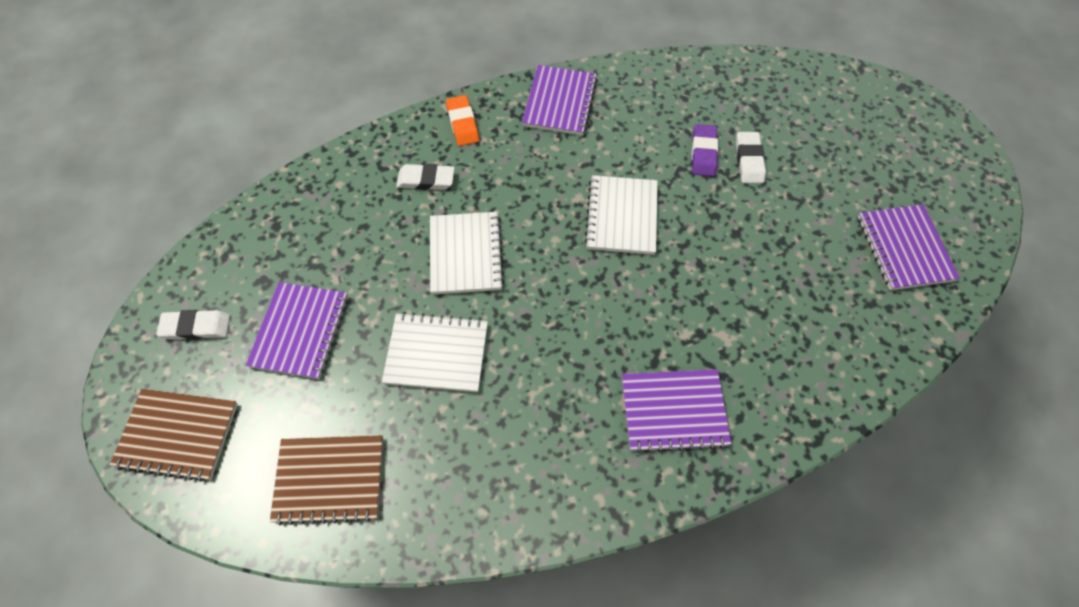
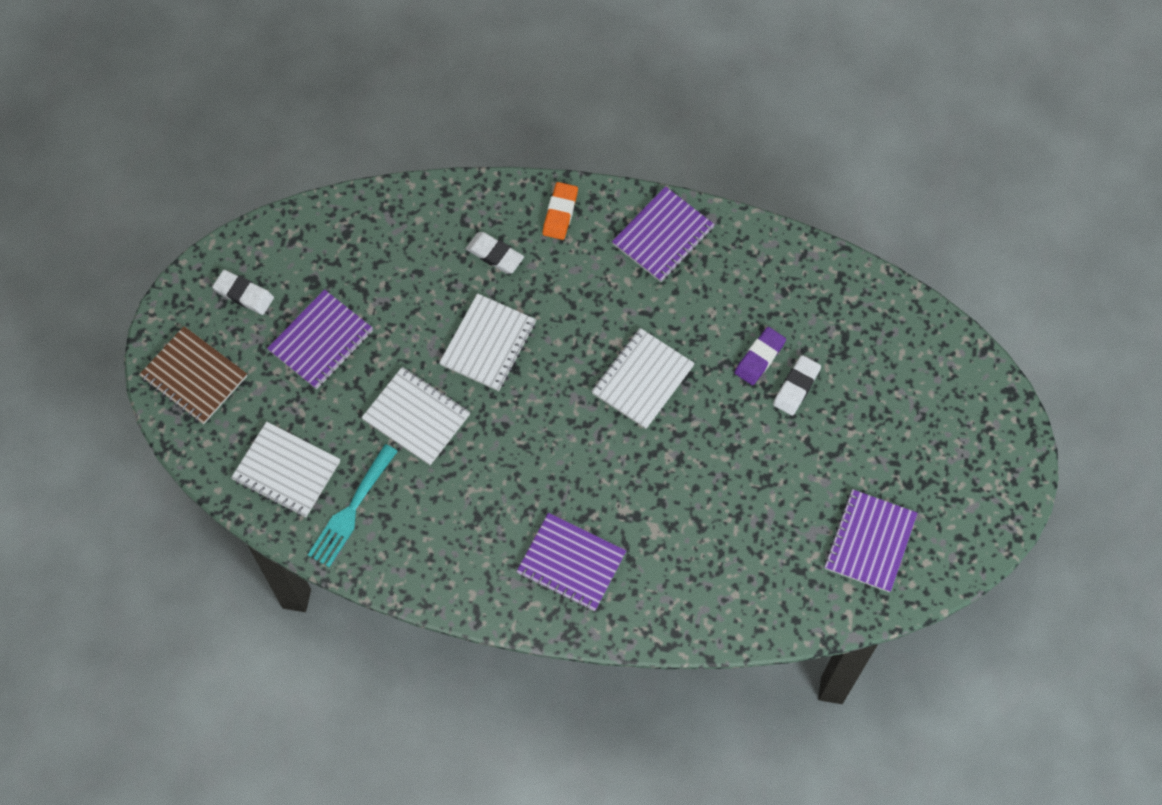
camera: 30 degrees right, 5 degrees up
brown notebook [270,435,383,525] -> white notebook [231,421,340,517]
none -> turquoise fork [308,444,398,567]

